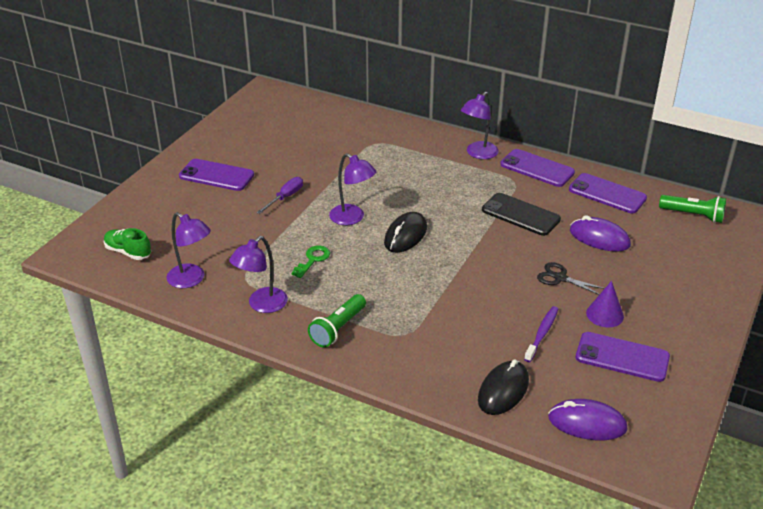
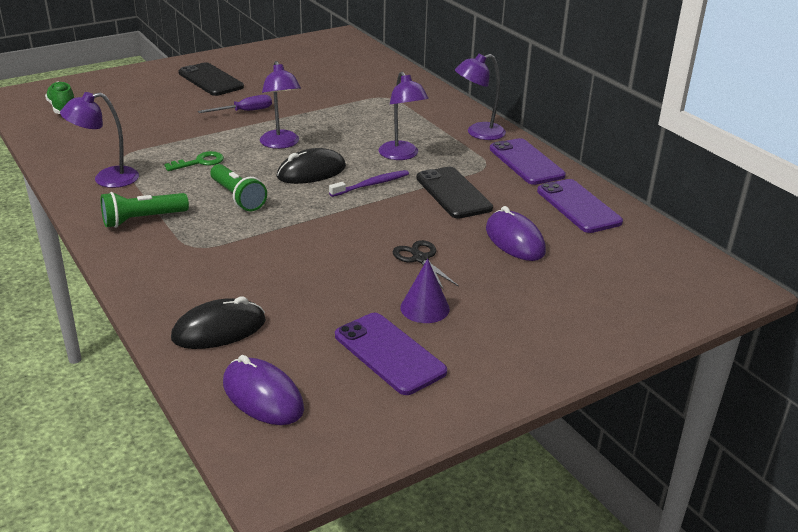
camera: 30 degrees right, 5 degrees down
purple lamp [166,212,211,288] -> purple lamp moved to [379,71,429,160]
purple phone [179,159,254,191] -> black phone [178,62,244,96]
purple toothbrush [524,306,558,362] -> purple toothbrush moved to [329,170,409,197]
green flashlight [659,195,726,223] -> green flashlight moved to [210,164,267,211]

